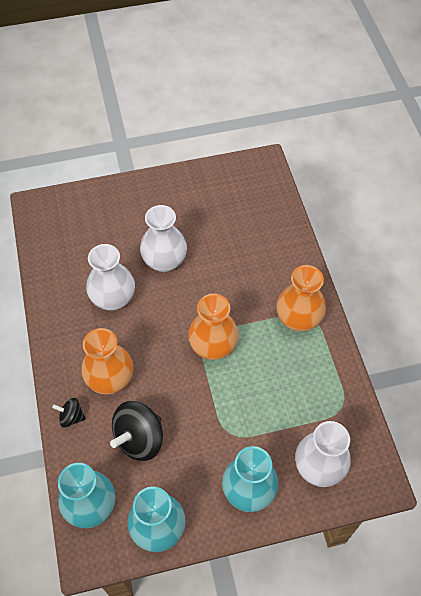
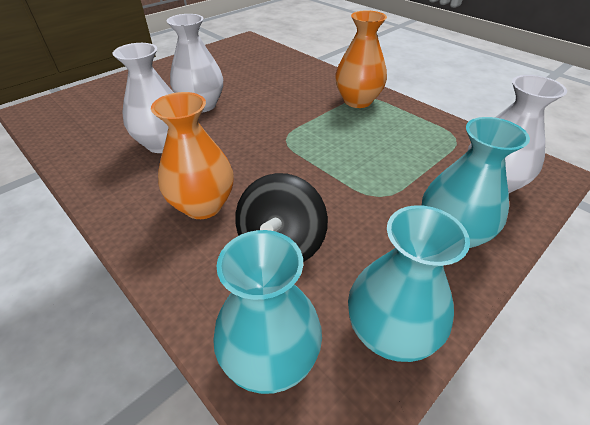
camera: 30 degrees left, 15 degrees down
black spinning top [52,398,86,428] -> none
orange vase [188,294,239,360] -> none

